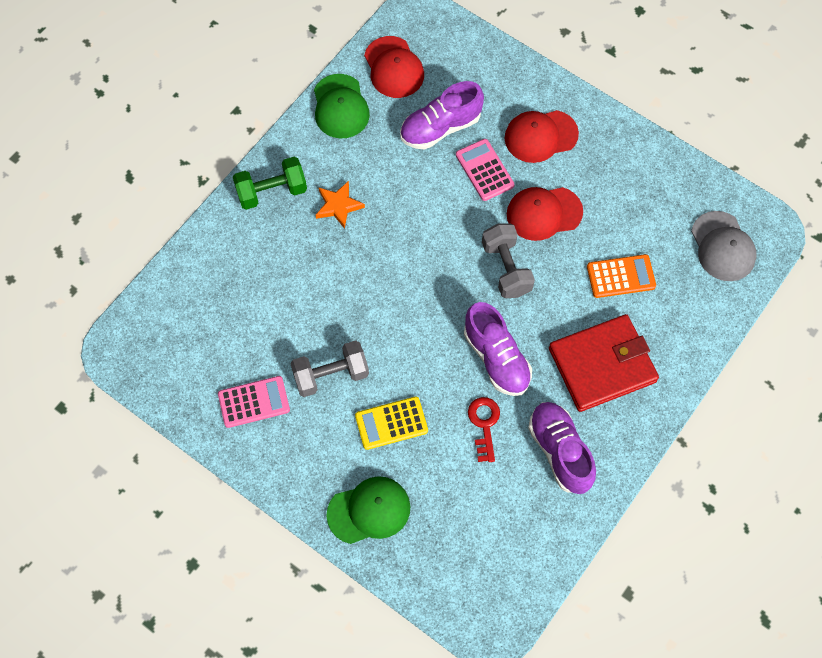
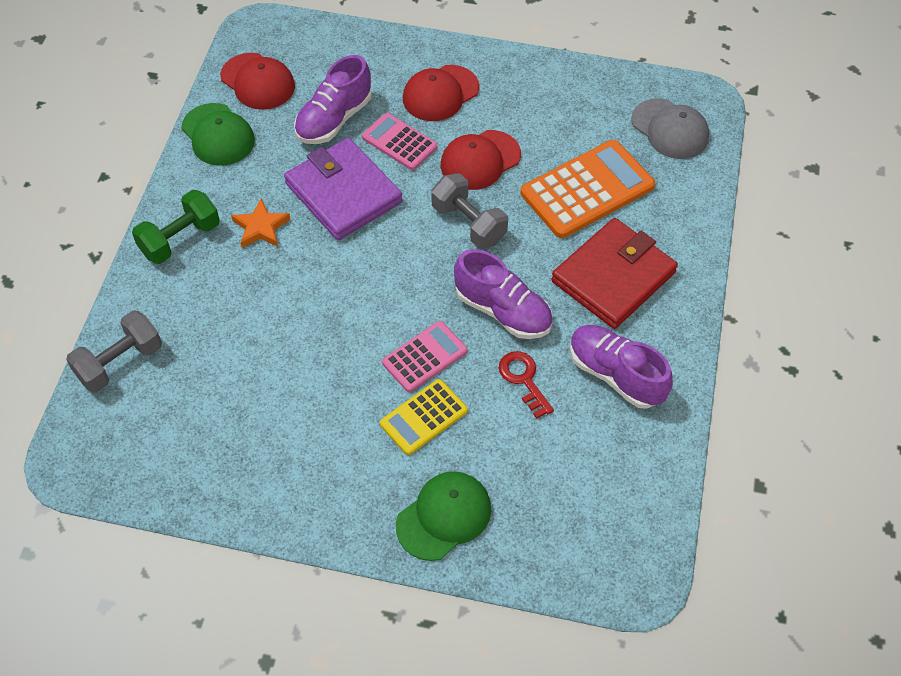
camera: 25 degrees left, 10 degrees down
pink calculator [218,376,290,428] -> pink calculator moved to [382,321,467,392]
grey dumbbell [290,340,369,397] -> grey dumbbell moved to [66,310,162,392]
orange calculator [587,254,656,298] -> orange calculator [521,140,655,238], size x1.71
none -> purple wallet [284,138,403,240]

